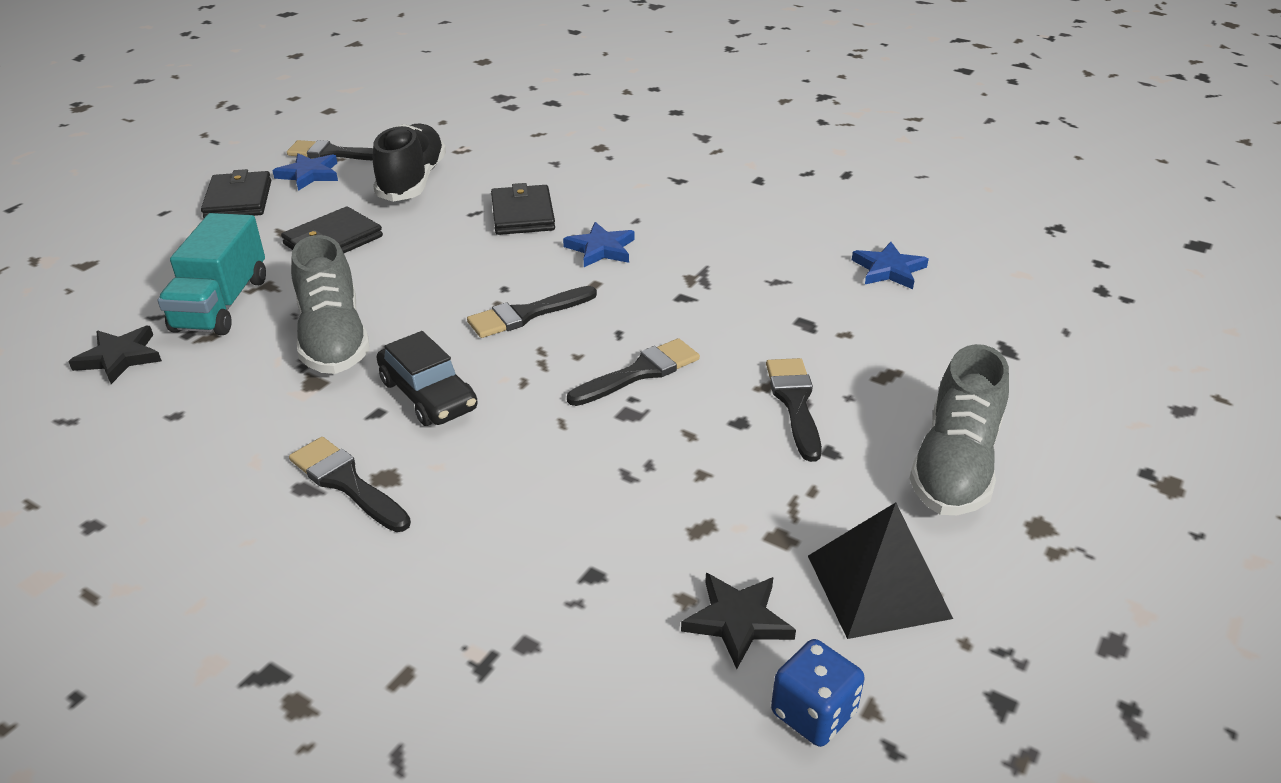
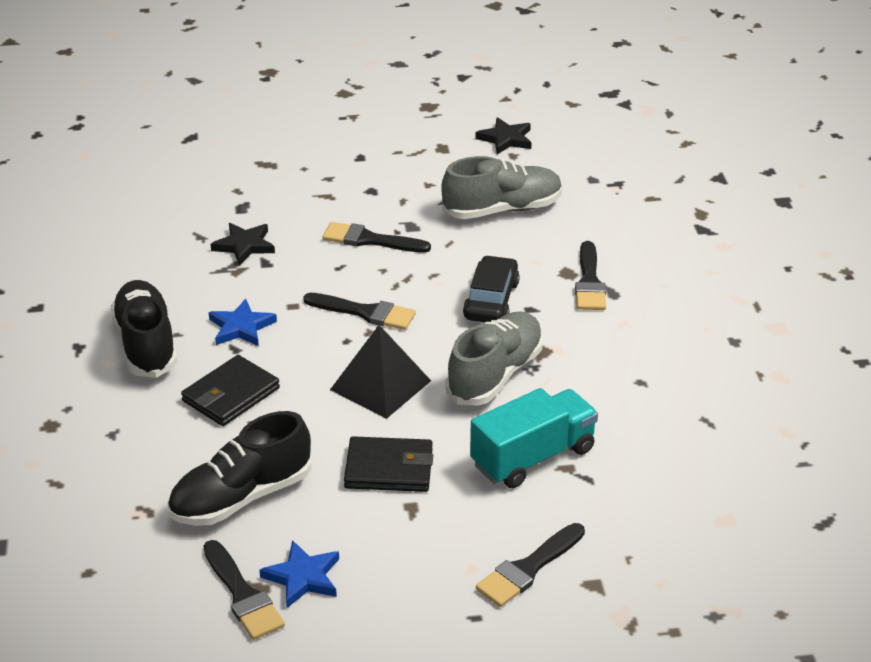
camera: 130 degrees left, 0 degrees up
black star [68,326,162,384] -> black star moved to [211,223,275,266]
black wallet [201,169,271,218] -> none
black brush [766,358,822,462] -> black brush moved to [476,523,585,607]
blue dice [771,639,865,747] -> none
black pyramid [808,502,953,639] -> black pyramid moved to [330,325,431,419]
blue star [852,242,929,289] -> none
grey shoe [909,344,1009,515] -> grey shoe moved to [441,156,562,219]
none -> black shoe [111,280,177,378]

